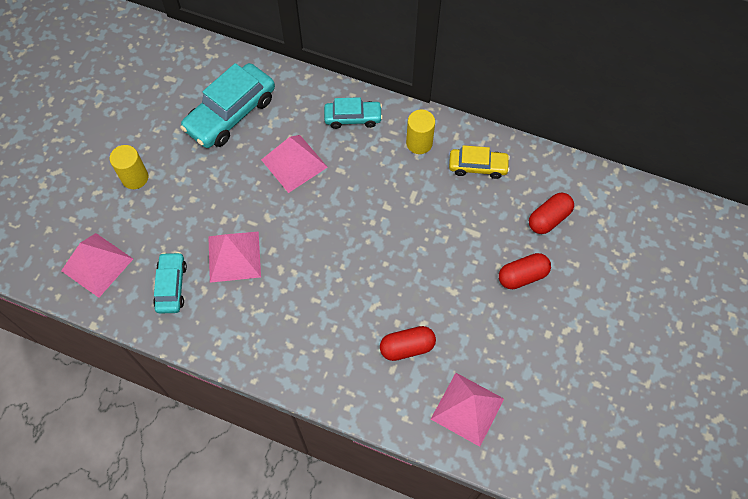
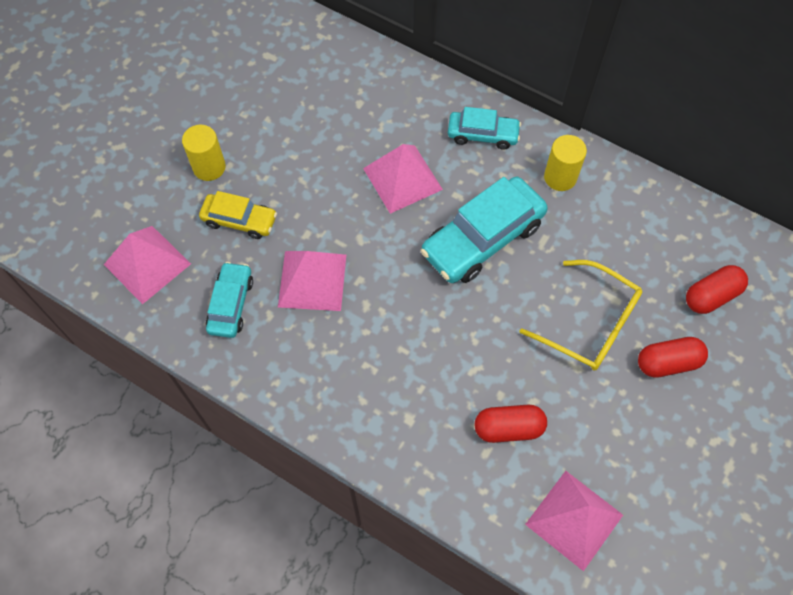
camera: 10 degrees right, 0 degrees up
turquoise car [180,63,275,148] -> turquoise car moved to [421,177,548,283]
yellow car [449,145,510,179] -> yellow car moved to [199,191,277,239]
none -> yellow glasses [519,260,642,371]

